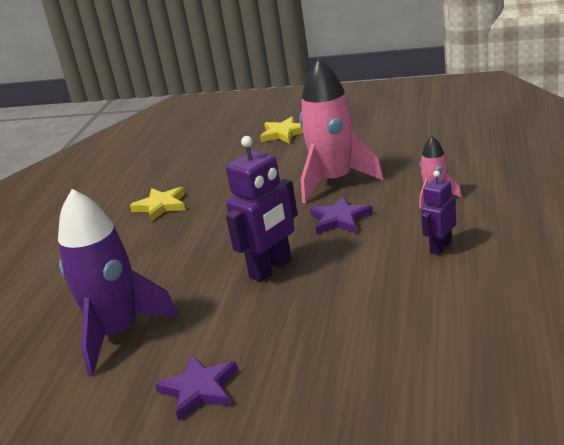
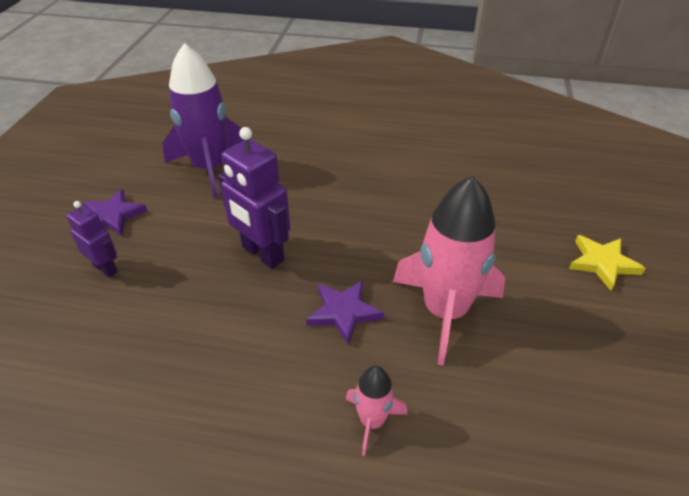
camera: 85 degrees right, 15 degrees up
yellow star [130,187,185,222] -> none
purple robot [421,171,456,255] -> purple robot moved to [66,201,118,278]

